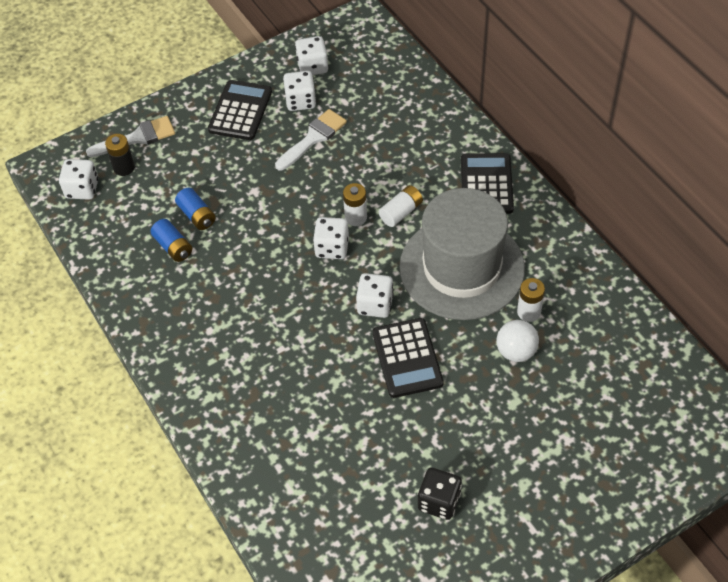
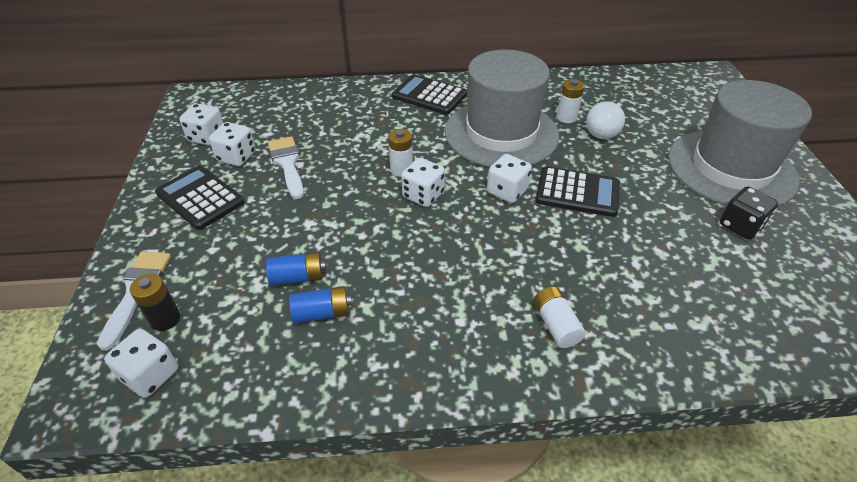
camera: 65 degrees left, 10 degrees down
white battery [379,185,423,227] -> white battery moved to [534,286,586,348]
none -> grey hat [668,80,812,206]

